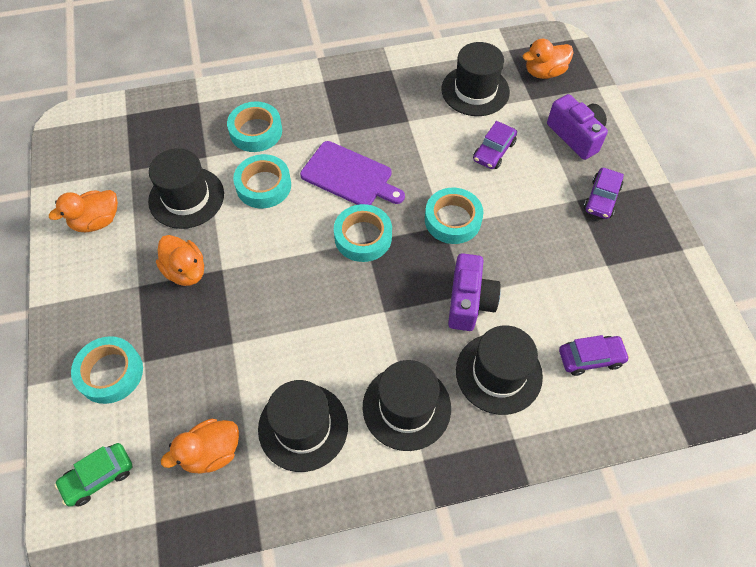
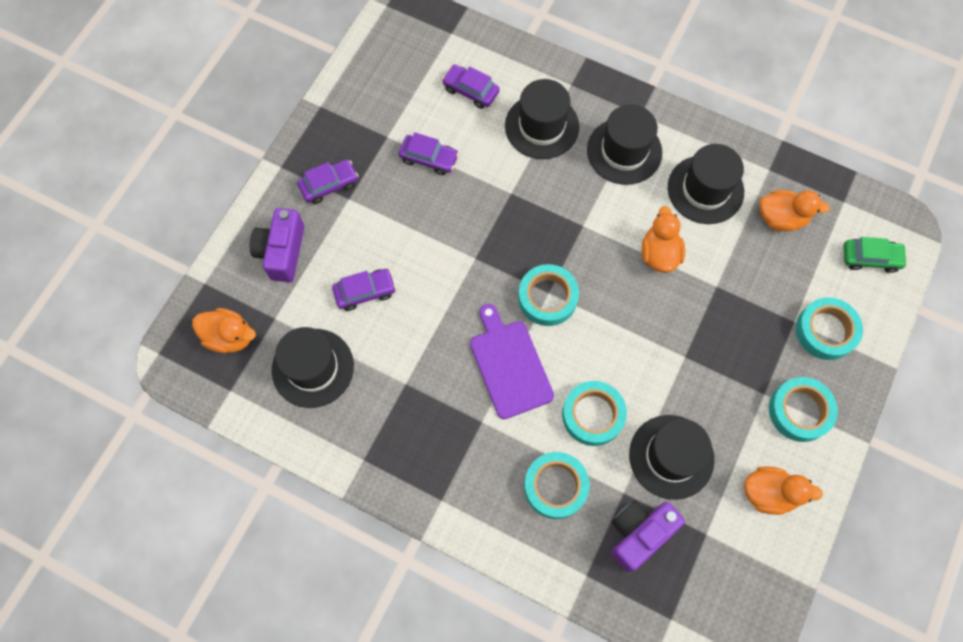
camera: 140 degrees left, 10 degrees up
orange duck [156,235,204,286] -> orange duck moved to [642,206,685,273]
turquoise tape [425,188,483,244] -> turquoise tape moved to [769,377,838,442]
purple camera [448,253,501,331] -> purple camera moved to [611,500,685,572]
none -> purple car [399,132,459,175]

